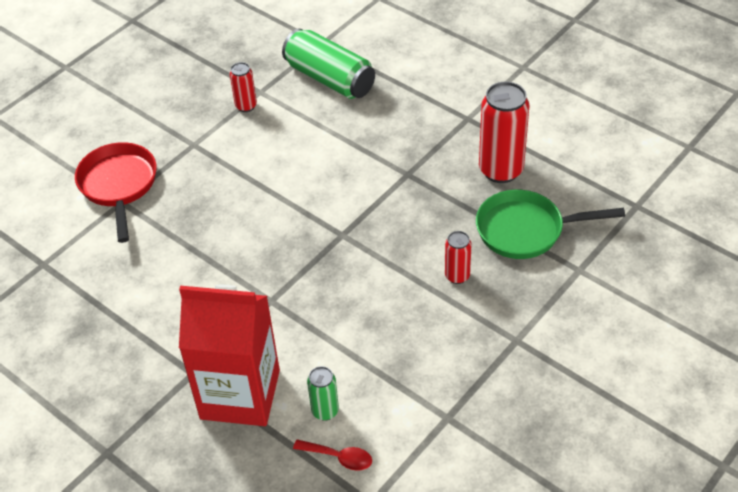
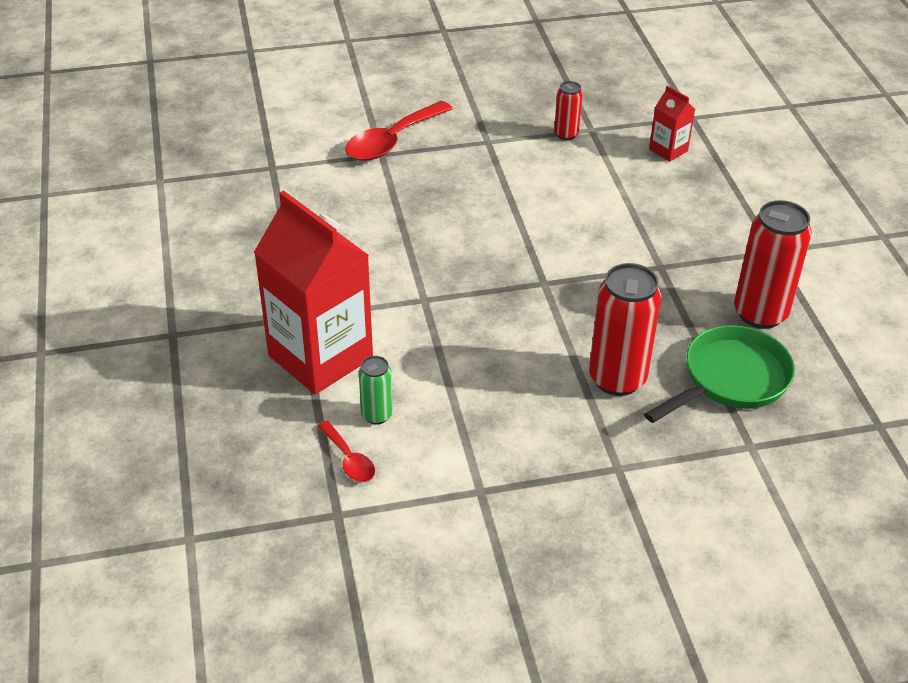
camera: 35 degrees right, 5 degrees down
red pan [75,142,157,243] -> red spoon [345,101,453,161]
green can [282,29,375,99] -> red carton [649,85,695,162]
red can [445,231,472,284] -> red can [589,263,662,396], size x1.91
green pan [476,190,625,259] -> green pan turned 105 degrees clockwise [644,325,795,423]

